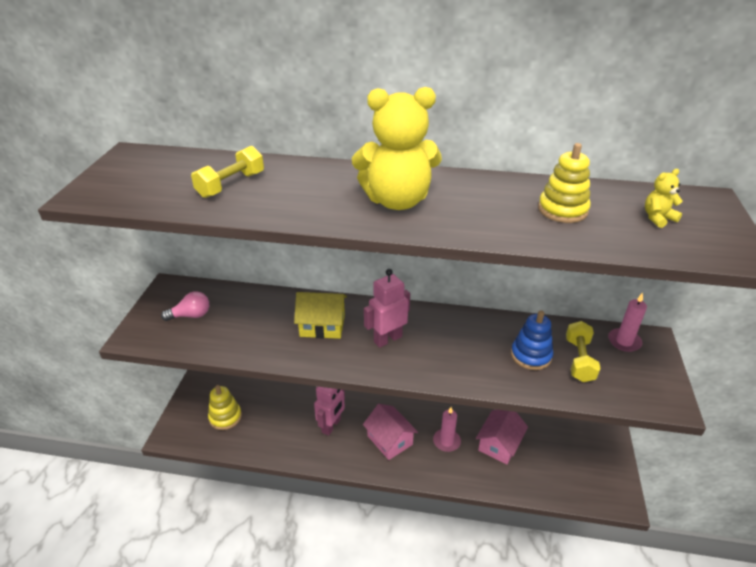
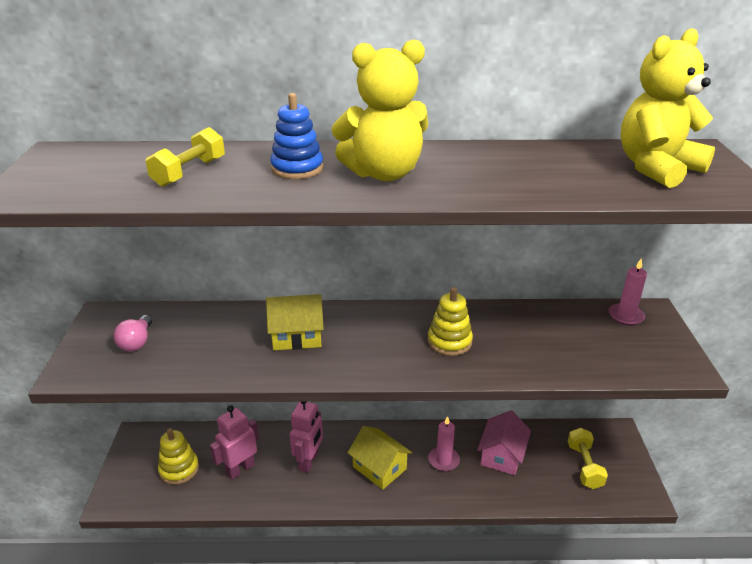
camera: 10 degrees left, 5 degrees down
pink light bulb [161,291,209,321] -> pink light bulb turned 120 degrees clockwise [113,315,152,352]
pink house [363,404,418,460] -> yellow house [348,426,412,490]
pink robot [364,269,410,348] -> pink robot moved to [210,405,259,480]
blue stacking toy [511,310,553,370] -> blue stacking toy moved to [270,93,323,179]
yellow stacking toy [538,143,591,223] -> yellow stacking toy moved to [428,287,473,356]
yellow dumbbell [566,321,600,382] -> yellow dumbbell moved to [568,428,608,489]
yellow teddy bear [645,169,683,228] -> yellow teddy bear [621,28,715,188], size x2.44

